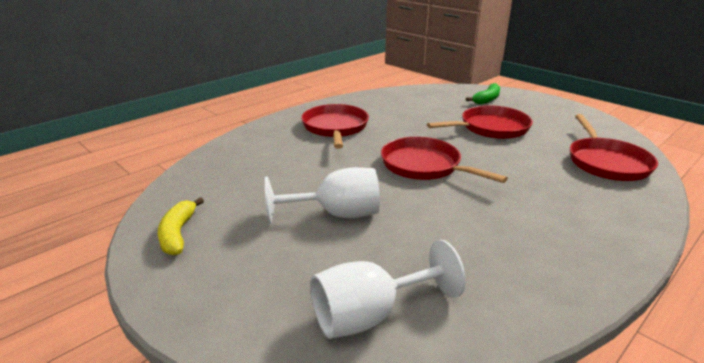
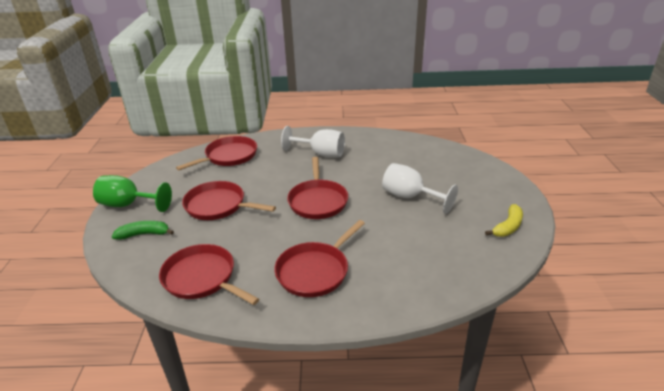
camera: 135 degrees left, 5 degrees up
white goblet [310,240,466,339] -> white goblet moved to [281,126,345,158]
none -> green goblet [93,175,172,212]
none -> red pan [159,244,259,305]

